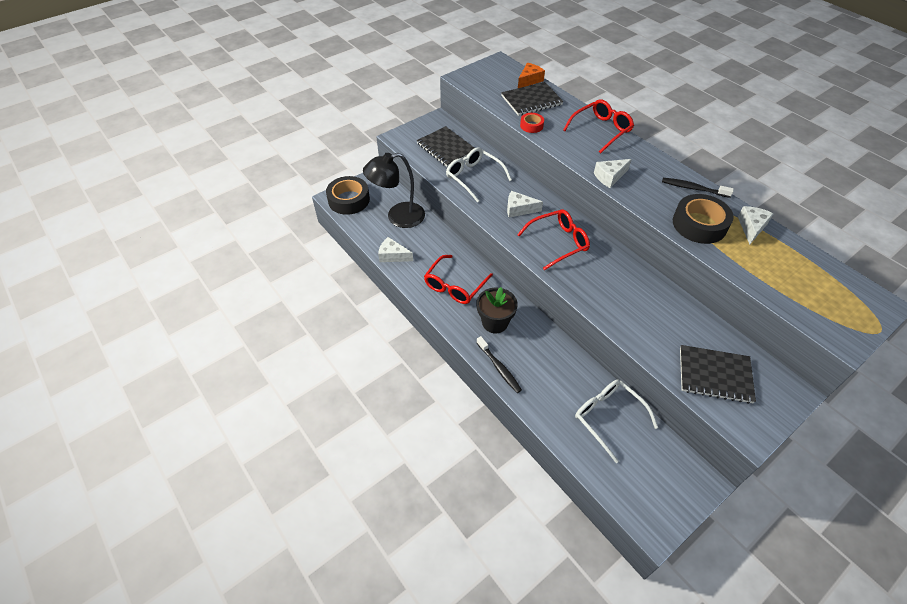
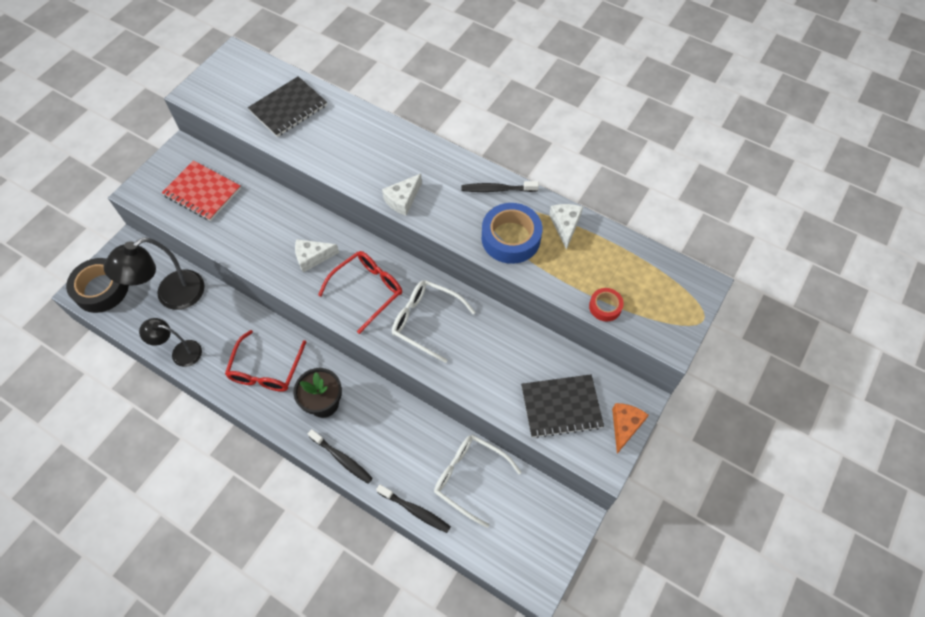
camera: 20 degrees left, 10 degrees up
white cheese [378,237,413,262] -> black lamp [139,318,202,367]
black notebook [417,126,474,167] -> red notebook [162,160,241,221]
white glasses [446,147,512,202] -> white glasses moved to [392,280,475,363]
orange cheese [518,63,545,88] -> orange cheese moved to [612,403,649,454]
red tape [520,113,544,133] -> red tape moved to [589,288,624,322]
red glasses [563,99,634,153] -> none
black tape [673,194,734,244] -> blue tape [482,203,542,264]
none -> black toothbrush [376,484,451,533]

